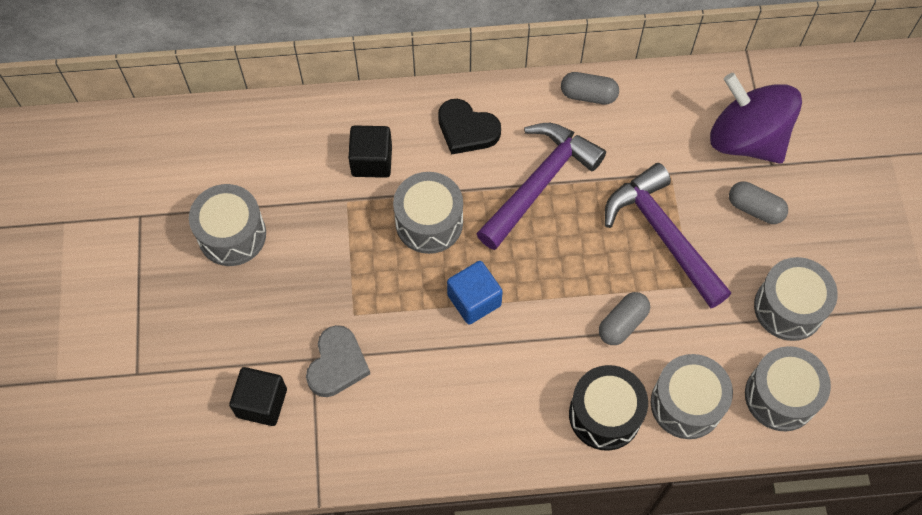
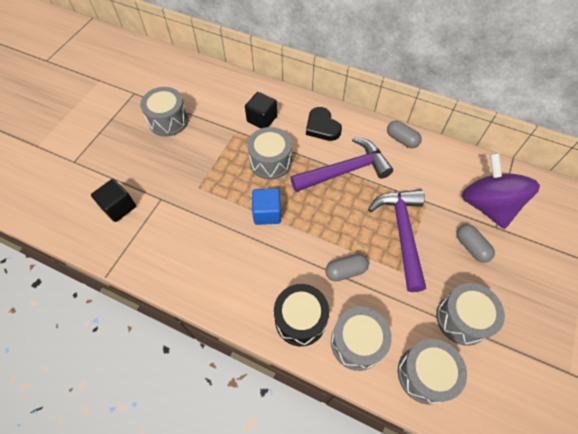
camera: 30 degrees right, 5 degrees down
grey heart [306,325,370,397] -> none

